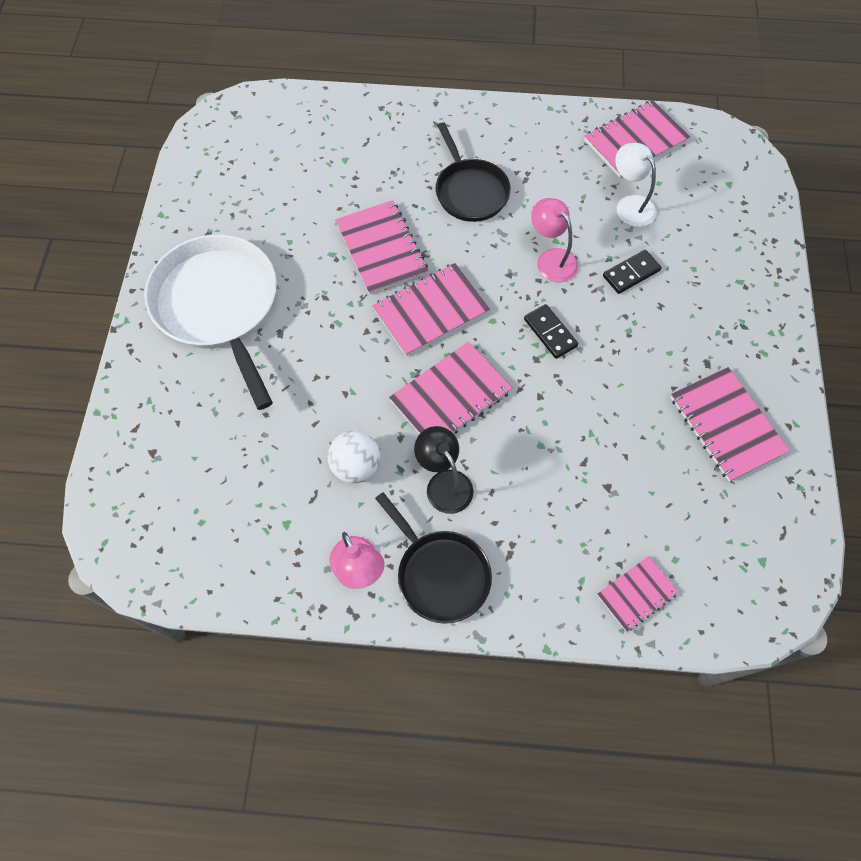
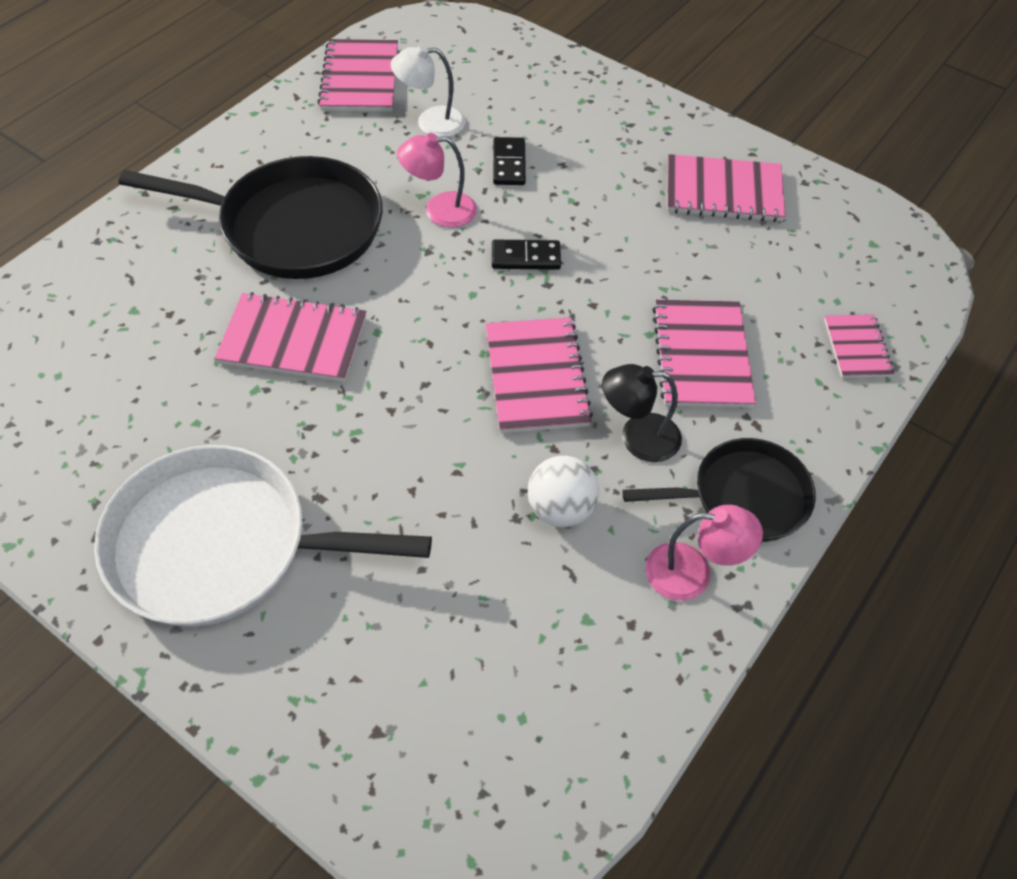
camera: 60 degrees left, 10 degrees down
pink notebook [372,263,490,356] -> pink notebook moved to [652,300,756,408]
black pan [436,122,511,222] -> black pan [119,156,383,279], size x1.62

